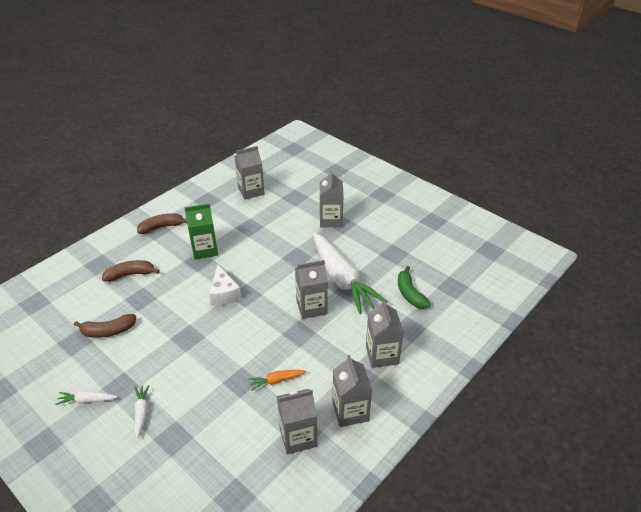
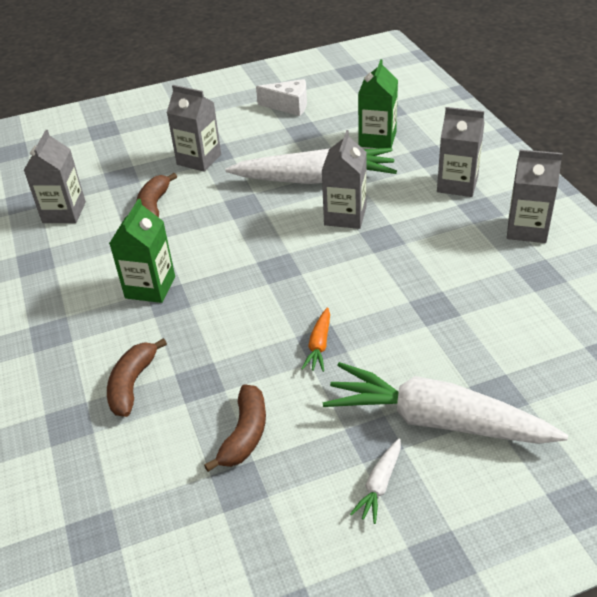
camera: 60 degrees left, 0 degrees up
white carrot [134,385,150,438] -> white carrot [323,362,568,444], size x2.44
brown banana [137,213,187,234] -> brown banana moved to [136,173,177,217]
white cheese [209,265,241,306] -> white cheese moved to [256,79,307,116]
orange carrot [248,370,306,390] -> orange carrot moved to [301,307,330,372]
grey carton [277,389,317,454] -> none
green banana [398,266,431,309] -> green carton [358,59,398,148]

